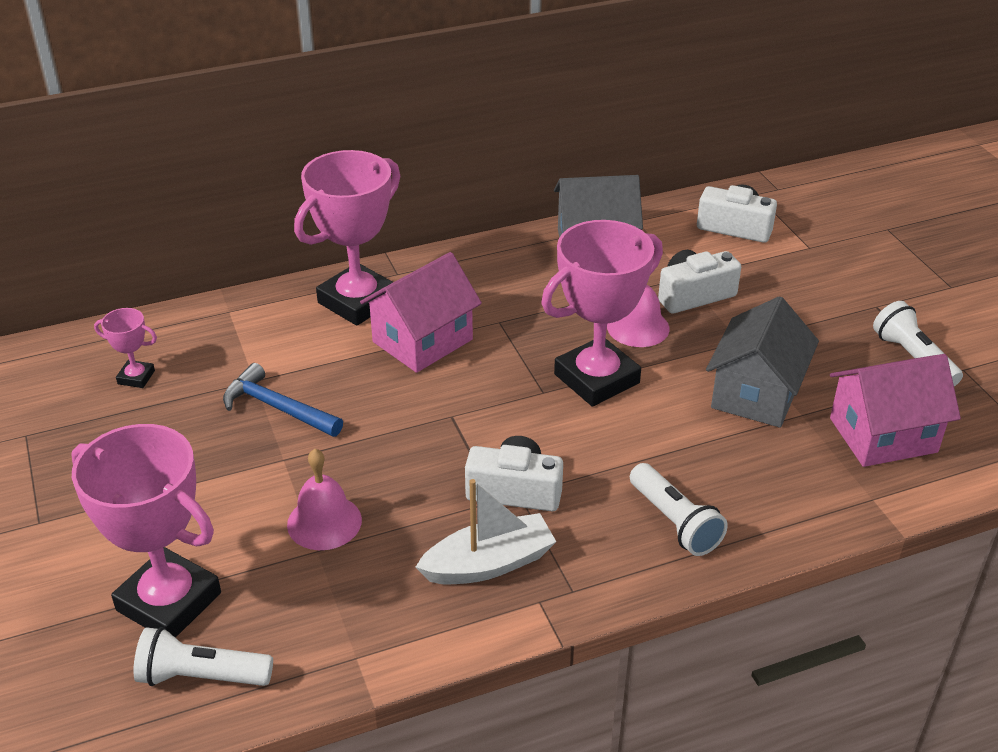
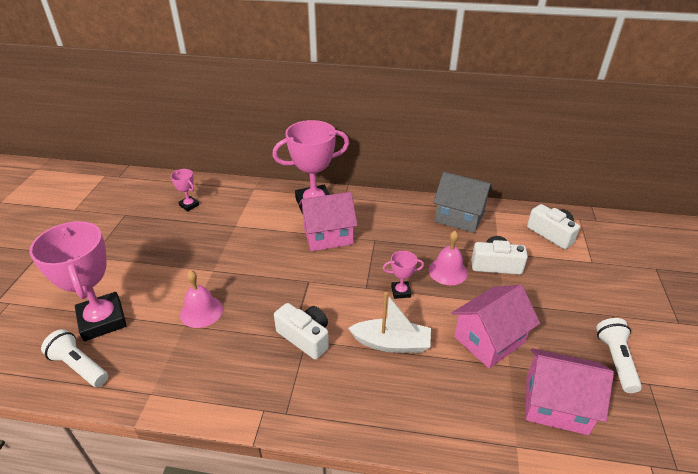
camera: 30 degrees right, 0 degrees up
blue hammer [223,363,343,437] -> none
white boat [416,479,556,584] -> white boat moved to [348,292,431,353]
pink trophy [541,220,663,407] -> pink trophy [383,251,424,299], size x0.45
white flashlight [630,463,728,556] -> none
grey house [706,296,819,428] -> pink house [452,285,540,368]

